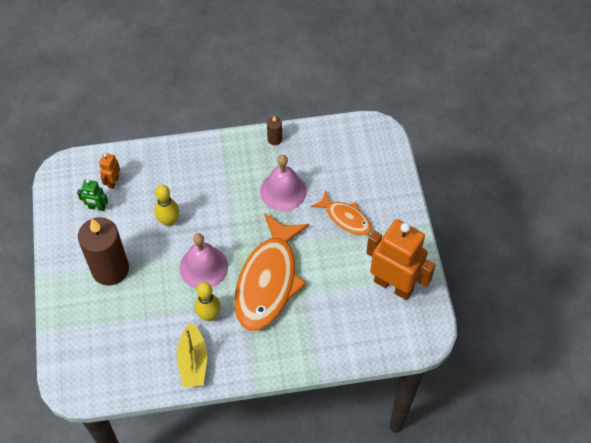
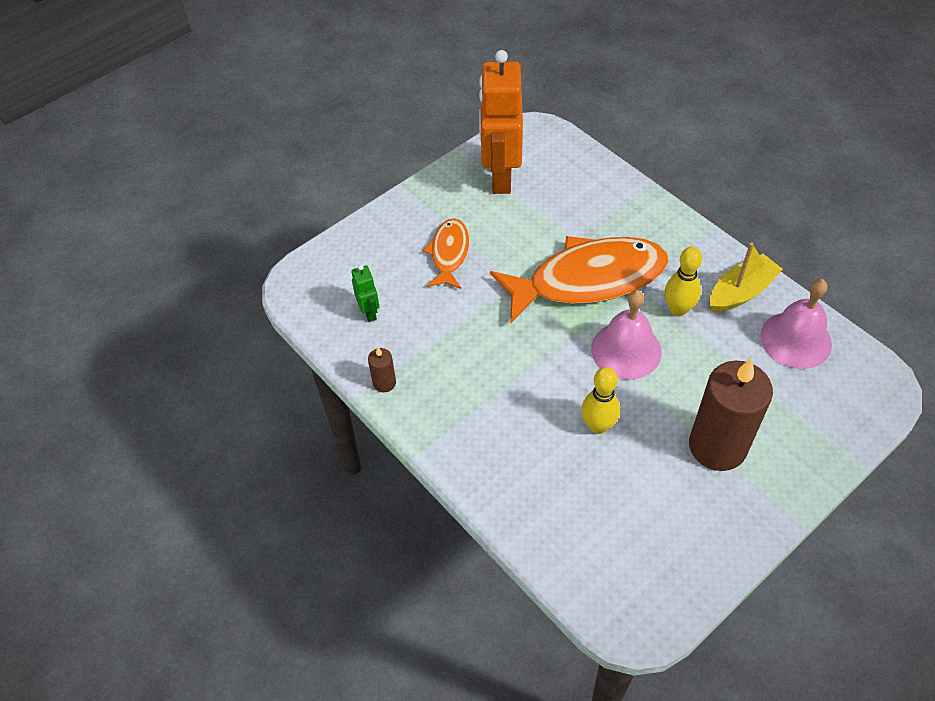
camera: 120 degrees left, 5 degrees down
green robot [77,179,108,211] -> green robot moved to [351,265,379,322]
orange robot [99,153,120,189] -> none
pink bell [260,155,307,211] -> pink bell moved to [760,279,832,369]

